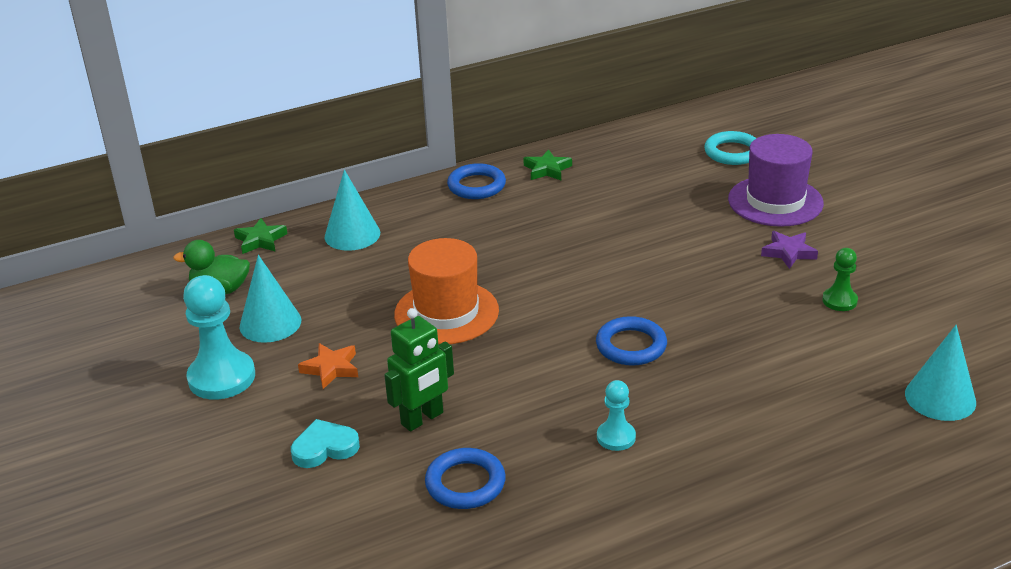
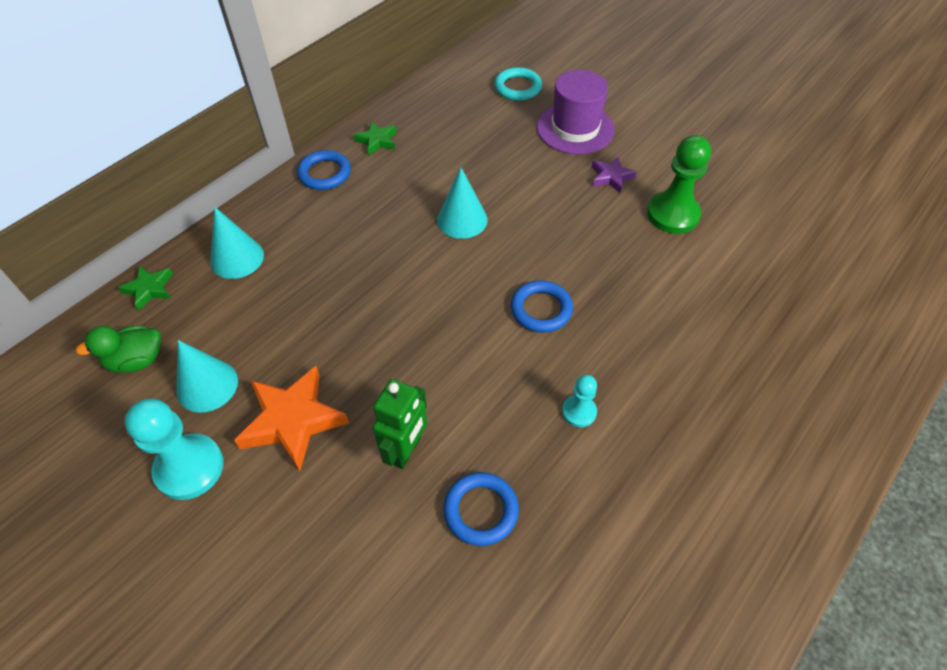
camera: 25 degrees left, 20 degrees up
turquoise heart [291,419,360,468] -> none
orange star [298,343,358,389] -> orange star [234,366,349,471], size x1.84
orange hat [394,238,499,344] -> none
green pawn [822,248,858,311] -> green pawn [647,135,711,234], size x1.85
turquoise cone [905,325,976,421] -> turquoise cone moved to [437,168,488,239]

